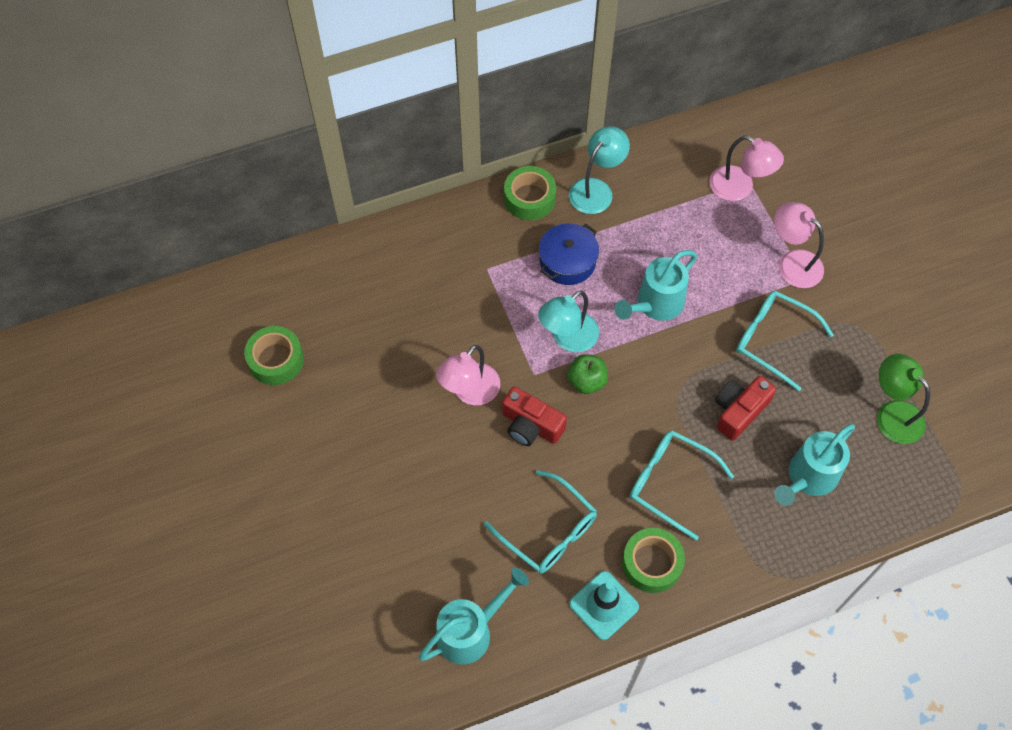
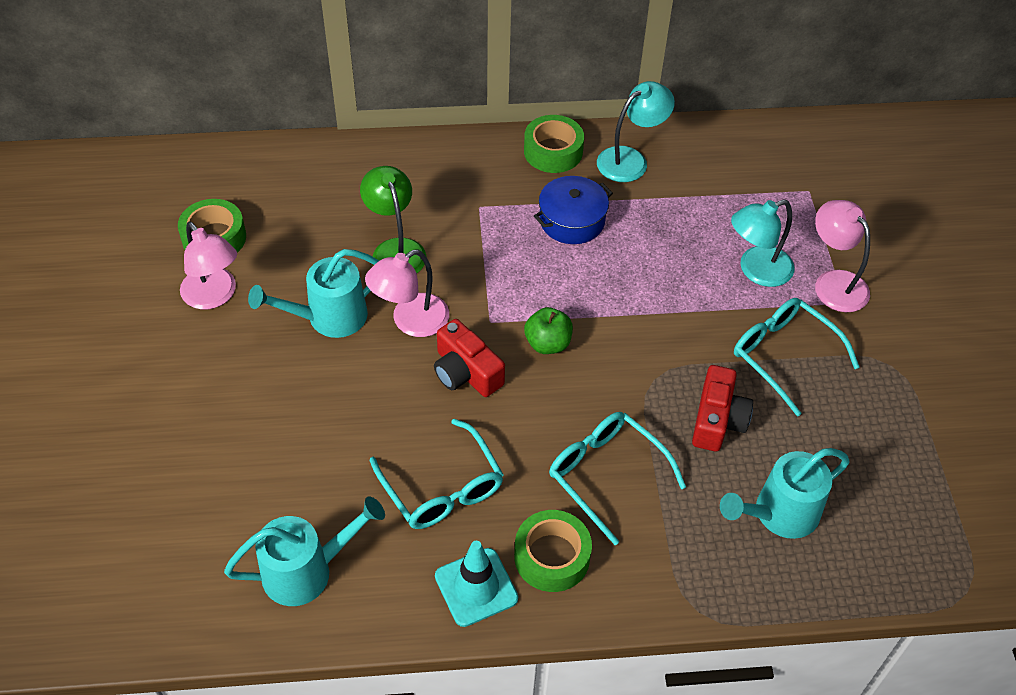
camera: 15 degrees right, 10 degrees down
turquoise lamp [538,290,599,353] -> turquoise lamp moved to [731,199,795,287]
turquoise watering can [615,250,697,321] -> turquoise watering can moved to [248,249,379,338]
pink lamp [709,135,784,201] -> pink lamp moved to [180,222,237,309]
red camera [715,376,776,441] -> red camera turned 135 degrees clockwise [692,365,753,452]
green lamp [877,354,930,444] -> green lamp moved to [360,166,426,273]

